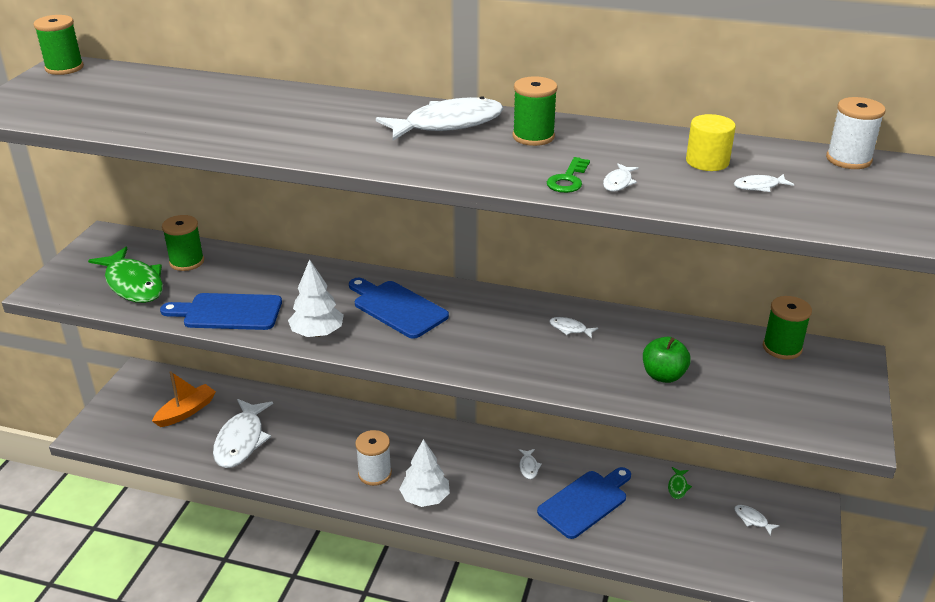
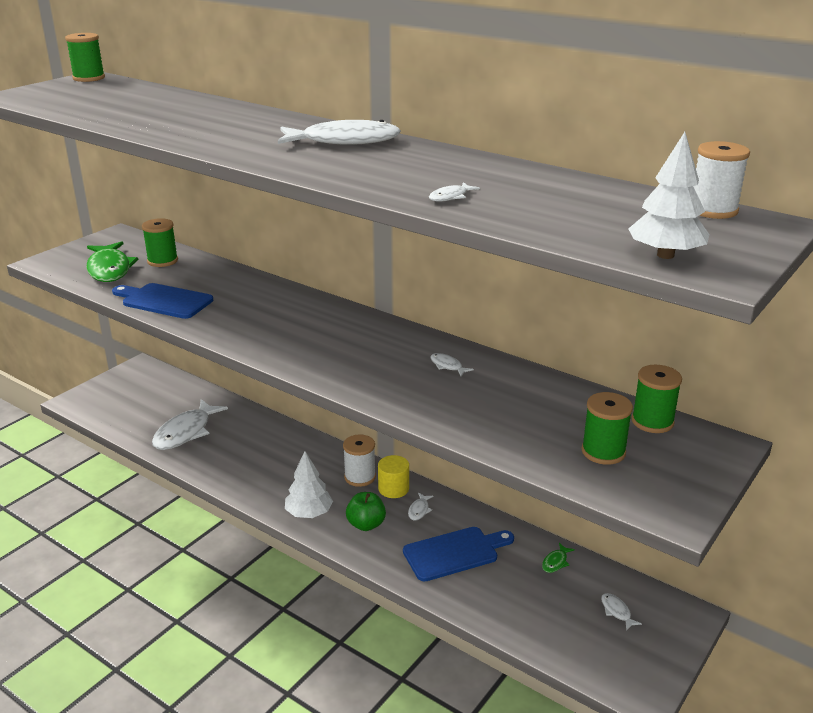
camera: 20 degrees right, 5 degrees down
orange boat [152,371,216,427] -> none
white tree [288,259,344,337] -> white tree moved to [628,132,709,259]
blue cutting board [349,278,449,339] -> none
white spool [355,430,392,486] -> white spool moved to [343,435,376,487]
green spool [513,76,558,146] -> green spool moved to [582,392,633,465]
green key [547,157,590,193] -> none
green apple [643,337,691,383] -> green apple moved to [346,492,386,531]
yellow cylinder [686,114,736,171] -> yellow cylinder moved to [378,455,409,498]
white fish [734,174,794,192] -> none

